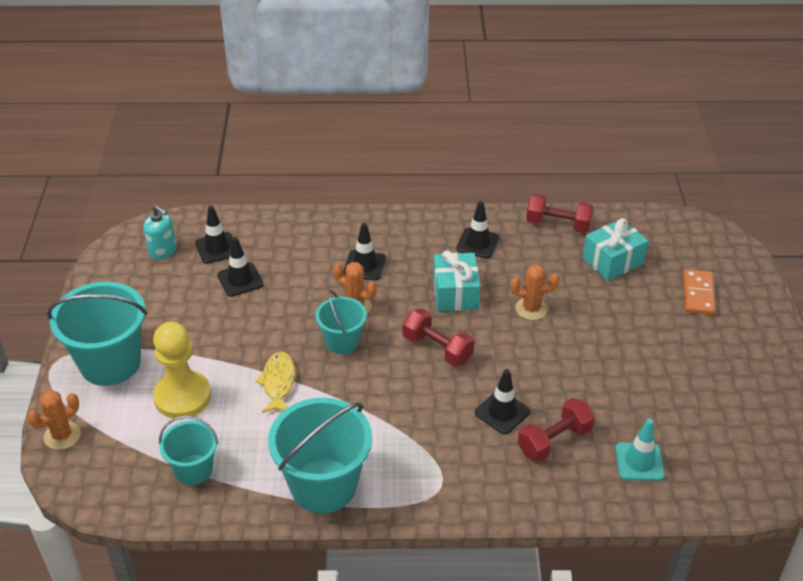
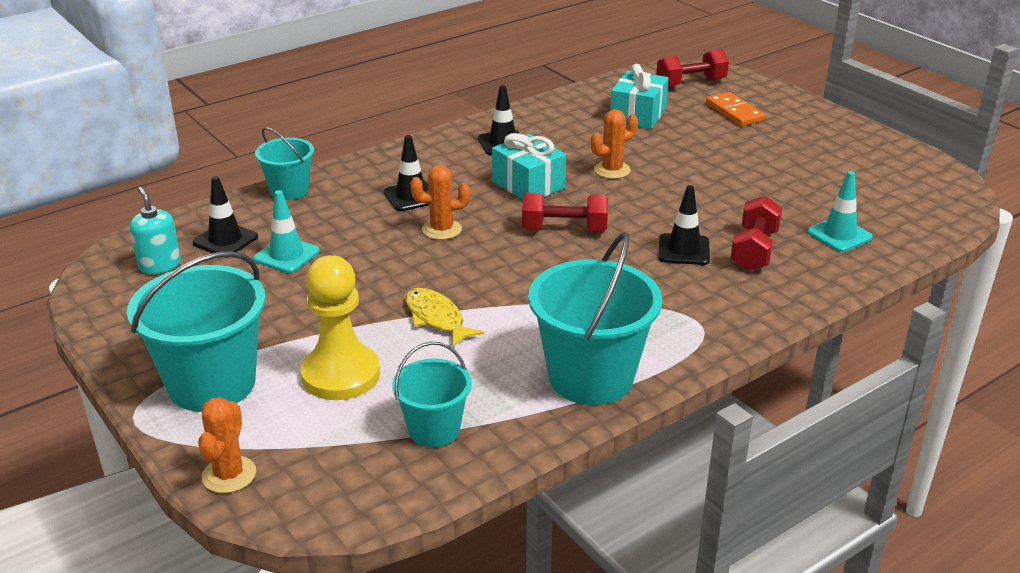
camera: 35 degrees left, 10 degrees down
turquoise soap dispenser [143,205,177,260] -> turquoise soap dispenser turned 120 degrees counterclockwise [130,187,181,274]
black traffic cone [217,237,264,297] -> turquoise traffic cone [254,190,319,273]
turquoise bucket [315,290,367,354] -> turquoise bucket moved to [255,127,314,200]
red dumbbell [526,194,594,233] -> red dumbbell moved to [656,49,729,87]

